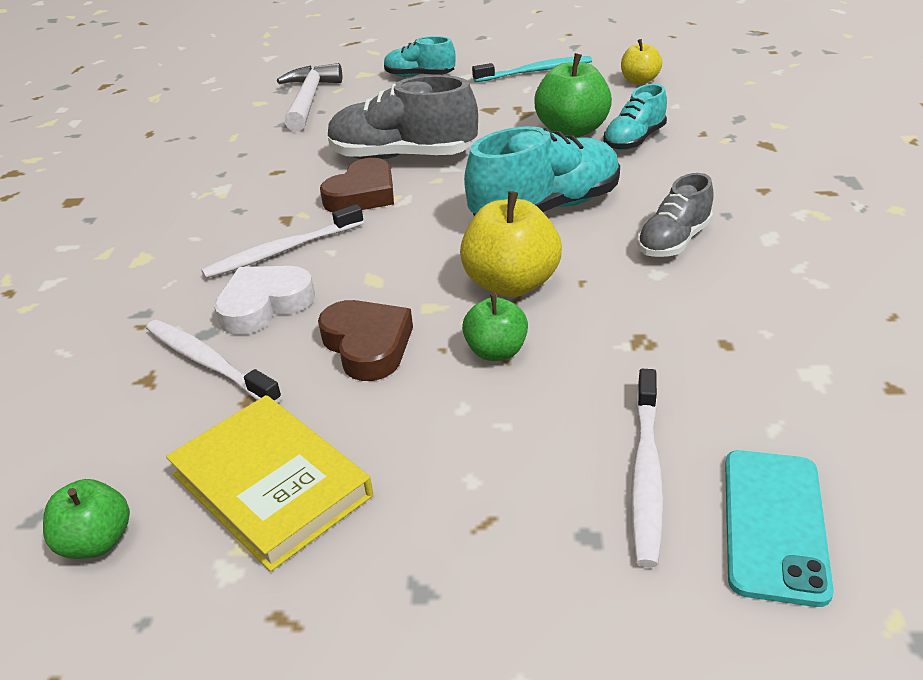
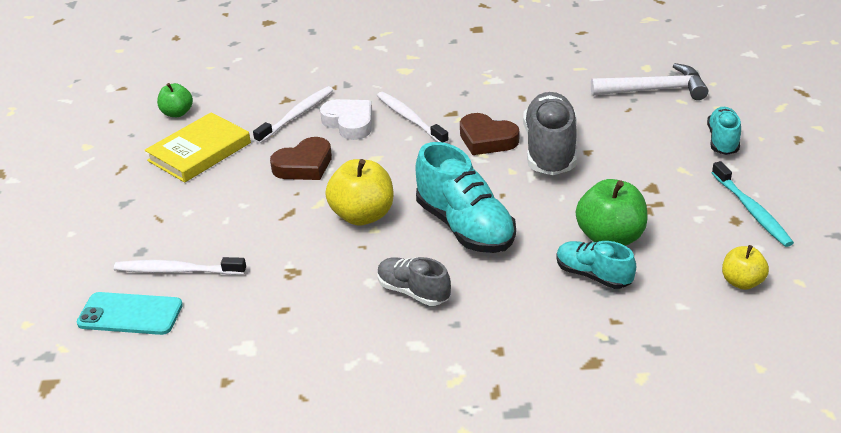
camera: 85 degrees right, 0 degrees up
green apple [462,294,528,361] -> none

